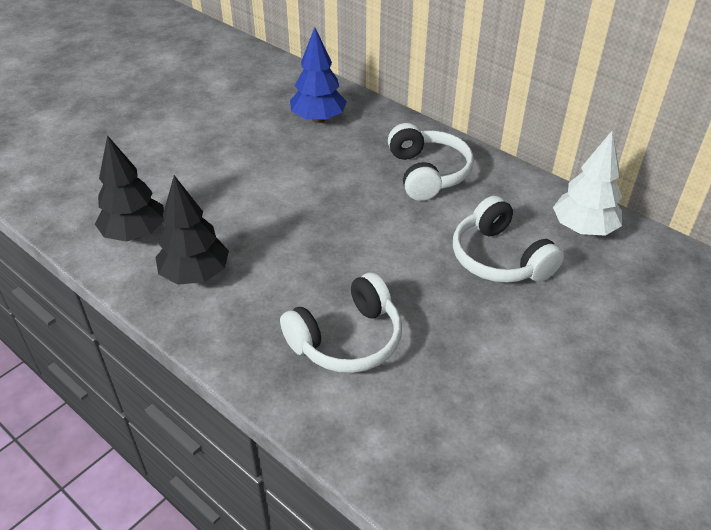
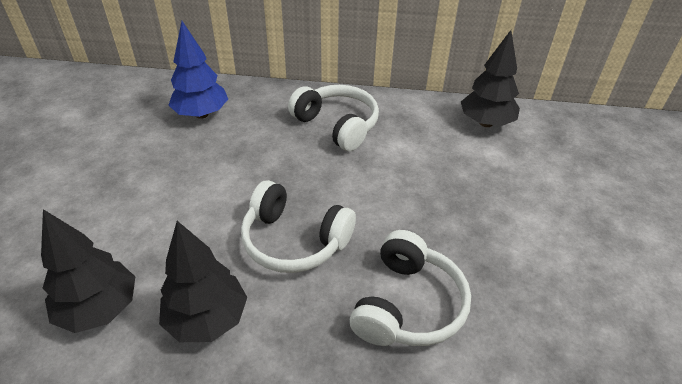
camera: 35 degrees left, 0 degrees up
white headphones [453,196,564,283] -> white headphones moved to [241,180,356,273]
white tree [553,131,622,236] -> black tree [461,30,520,127]

